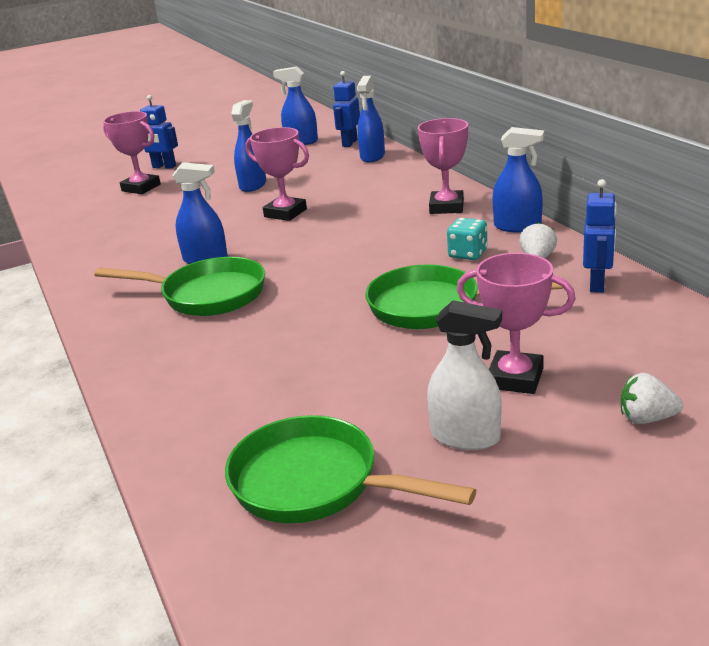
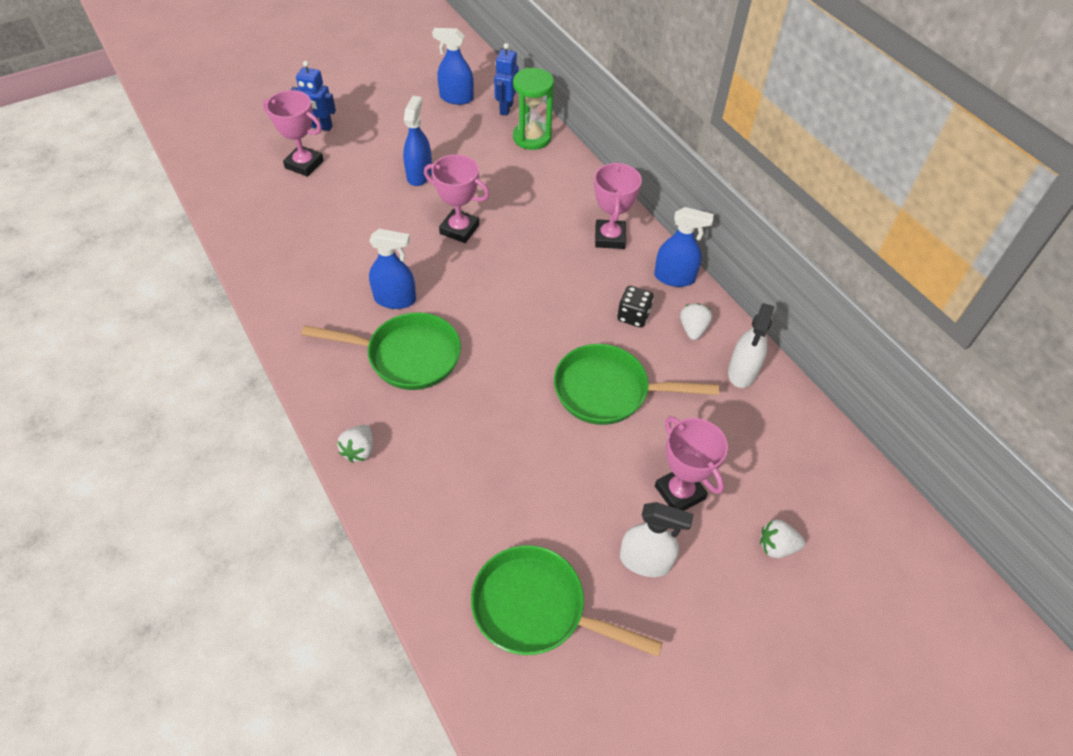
camera: 10 degrees left, 25 degrees up
blue spray bottle [357,76,385,162] -> green hourglass [513,68,554,150]
turquoise dice [447,218,488,260] -> black dice [617,286,654,327]
pink trophy [457,253,576,394] -> pink trophy turned 45 degrees clockwise [655,416,728,511]
blue robot [583,179,617,293] -> white spray bottle [728,303,774,388]
none -> white strawberry [337,425,373,463]

